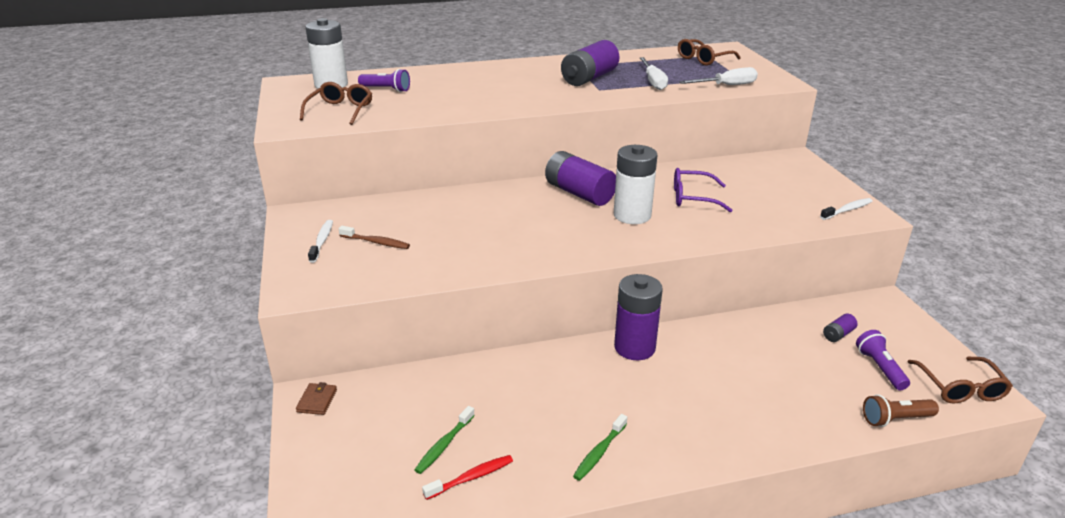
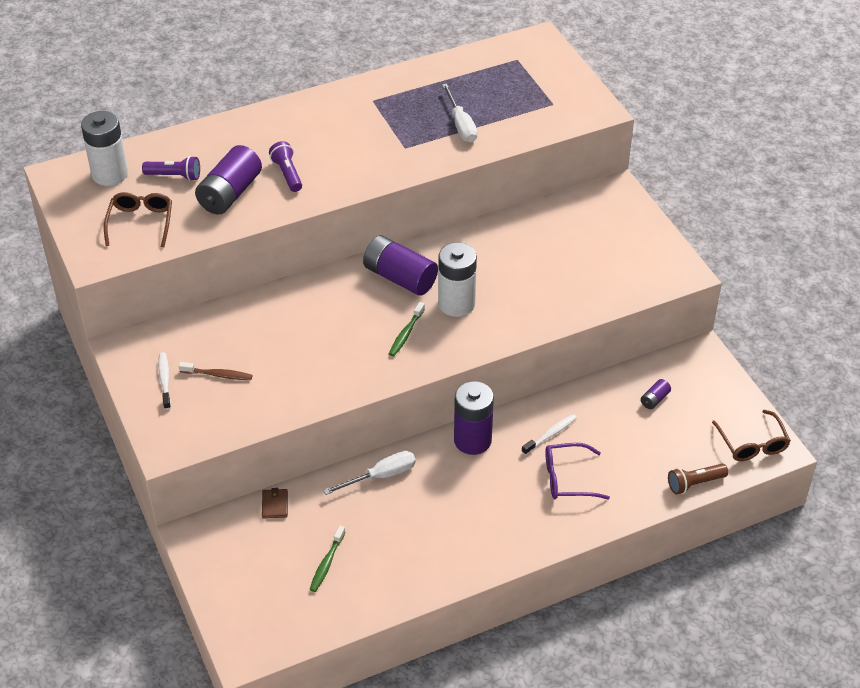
camera: 10 degrees left, 15 degrees up
brown wallet [296,382,337,415] -> brown wallet moved to [262,488,288,519]
red toothbrush [422,455,513,500] -> none
purple battery [561,40,619,86] -> purple battery moved to [195,145,262,215]
green toothbrush [573,414,627,481] -> green toothbrush moved to [389,302,425,357]
purple glasses [674,168,733,212] -> purple glasses moved to [545,443,610,499]
brown glasses [678,39,741,65] -> none
white screwdriver [679,67,758,85] -> white screwdriver moved to [323,451,416,495]
white toothbrush [820,198,873,220] -> white toothbrush moved to [522,414,577,455]
purple flashlight [856,330,910,390] -> purple flashlight moved to [269,141,302,192]

